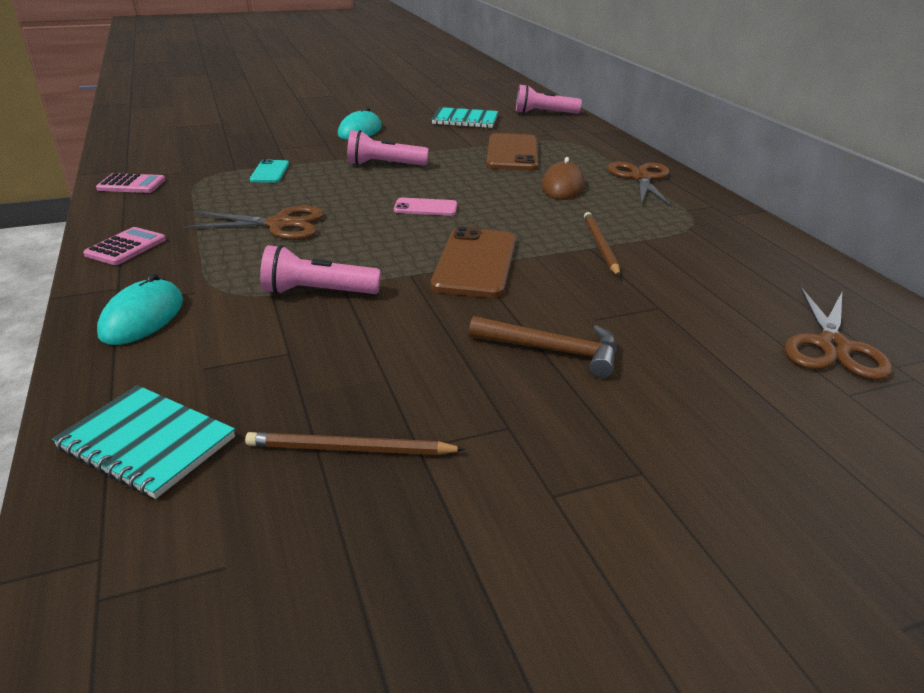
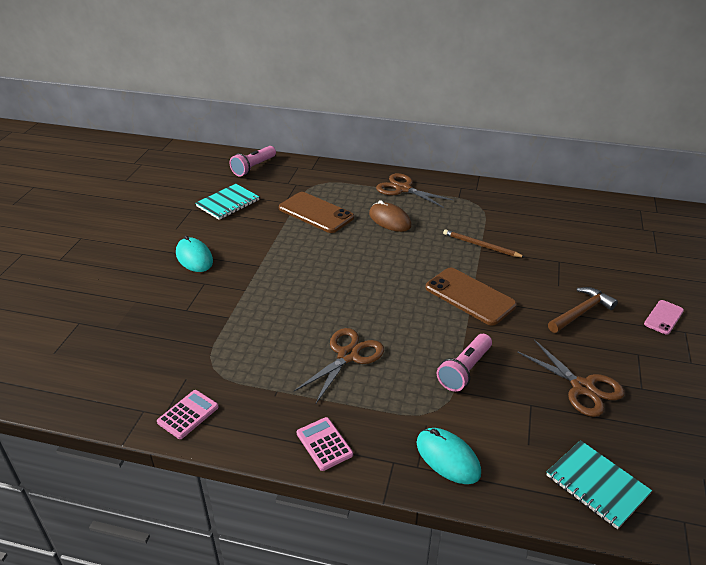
camera: 55 degrees left, 5 degrees up
turquoise notebook [52,385,235,499] -> turquoise notebook turned 75 degrees clockwise [547,440,652,529]
brown pencil [245,432,465,455] -> none
turquoise phone [250,159,289,183] -> none
pink flashlight [347,130,429,166] -> none
pink phone [394,198,457,216] -> pink phone moved to [644,300,684,335]
brown scissors [785,287,893,380] -> brown scissors moved to [517,339,625,417]

